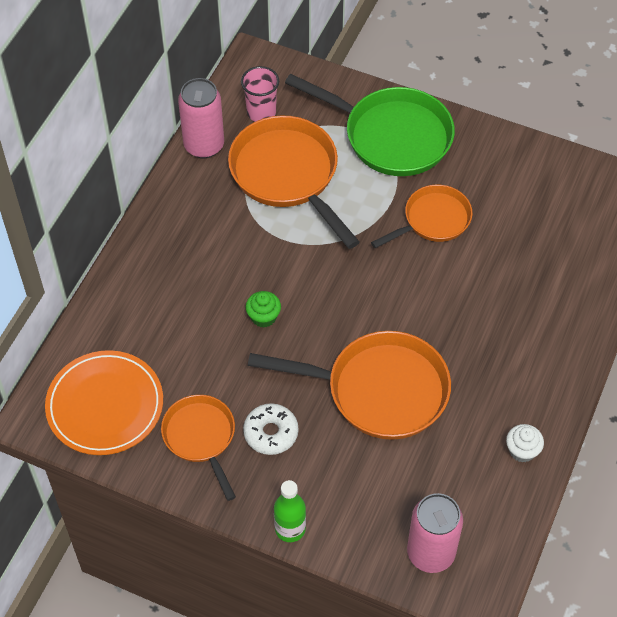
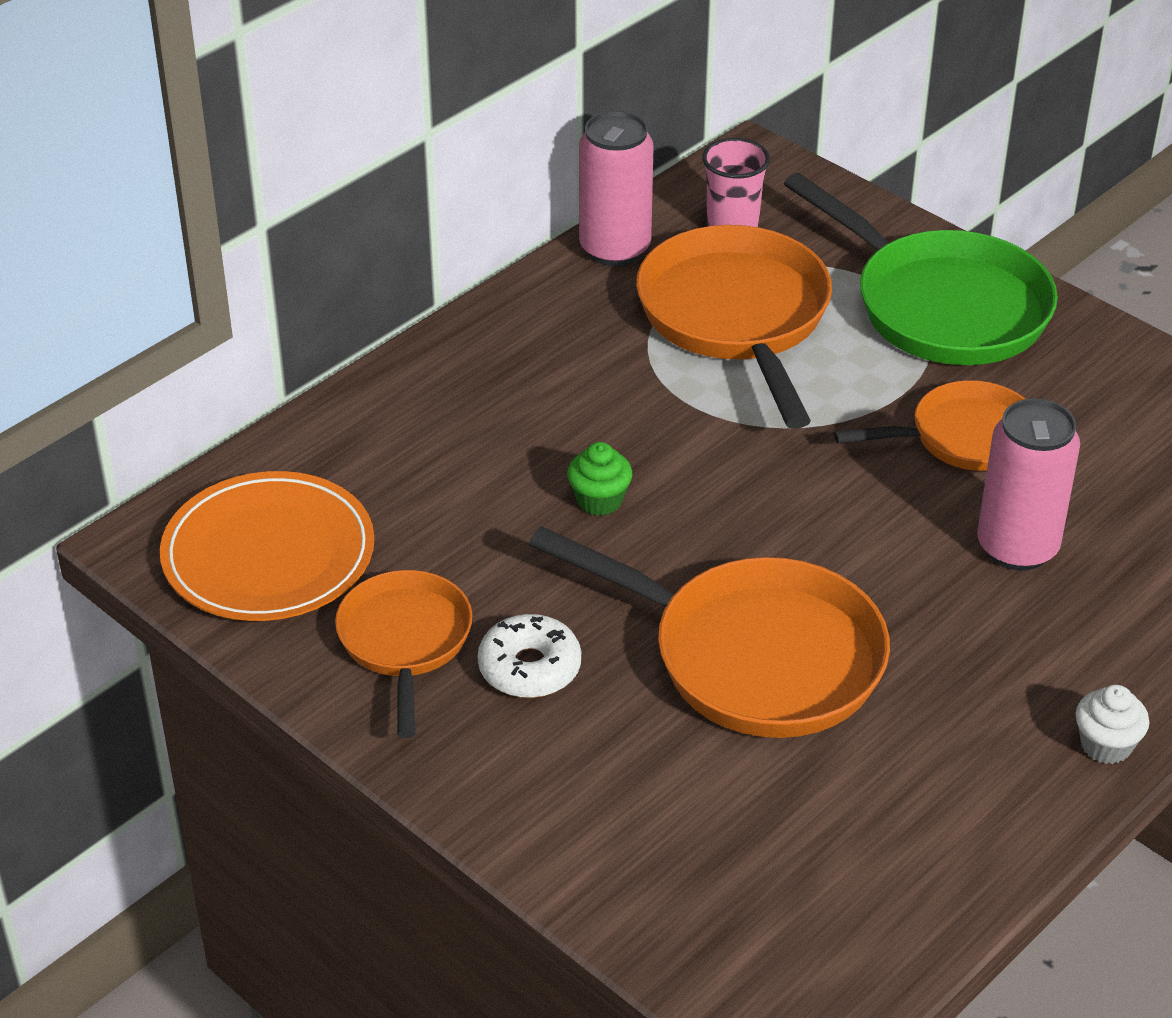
camera: 20 degrees right, 15 degrees down
green bottle [274,480,306,542] -> none
pink can [407,493,463,573] -> pink can moved to [977,398,1080,571]
white cupcake [506,424,544,463] -> white cupcake moved to [1075,685,1149,764]

